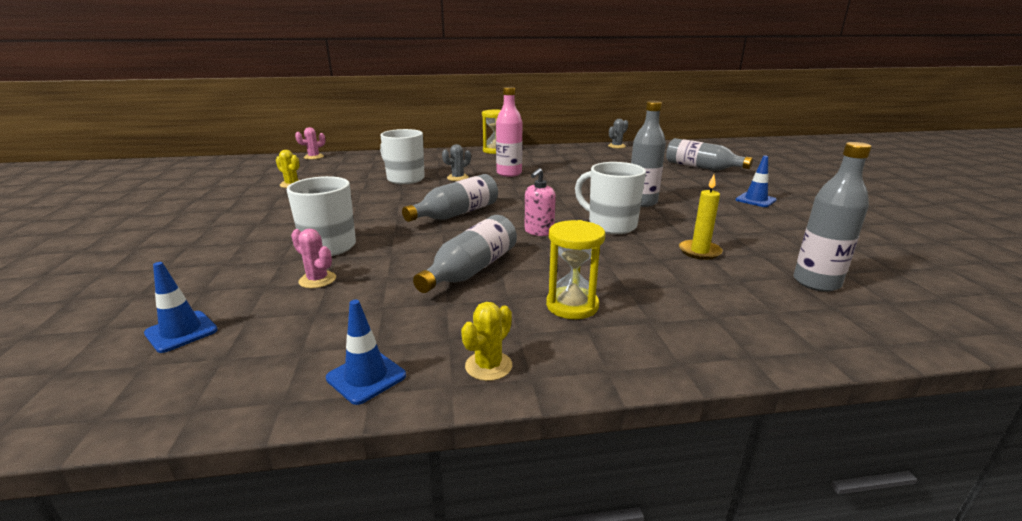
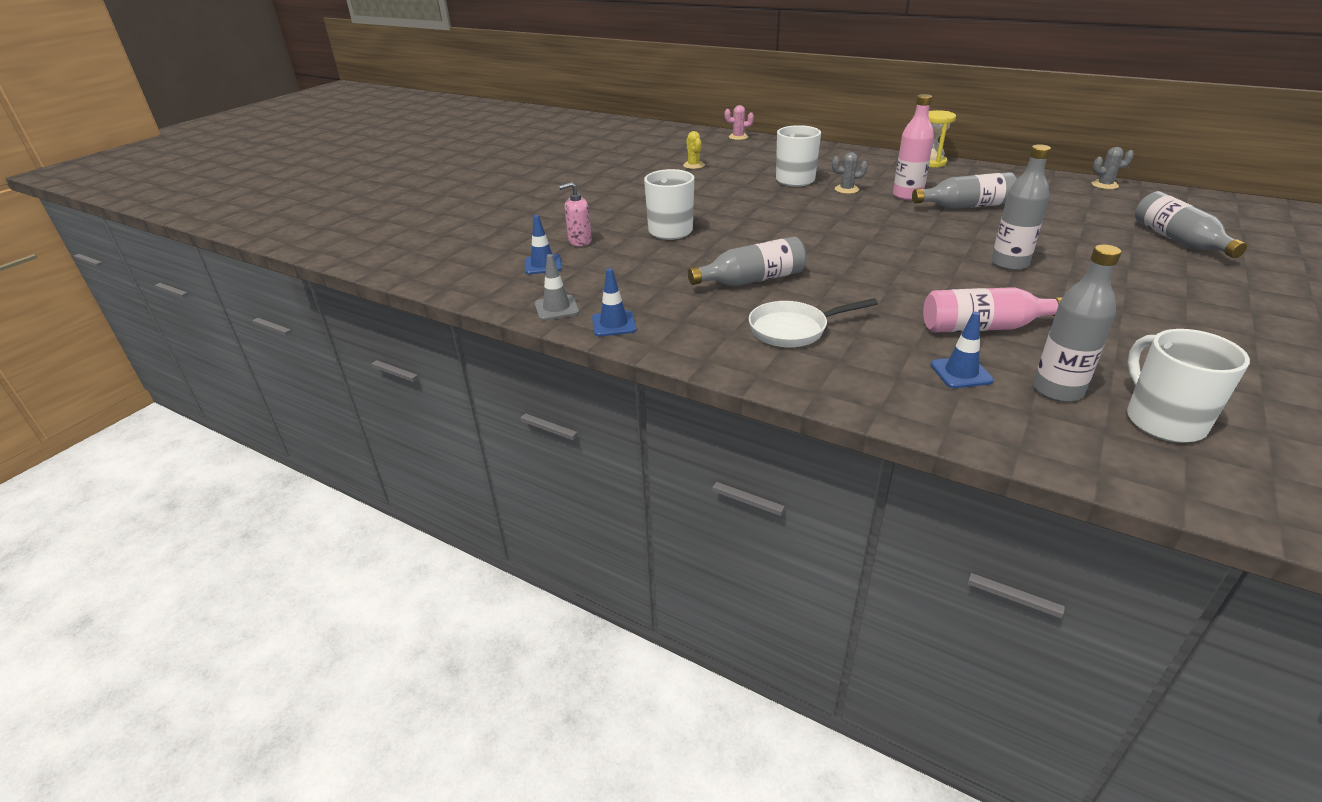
camera: 40 degrees right, 10 degrees up
pink cactus [291,229,336,288] -> none
grey bottle [402,174,498,222] -> grey bottle moved to [912,172,1017,209]
yellow cactus [461,302,512,381] -> none
pink soap dispenser [524,168,556,236] -> pink soap dispenser moved to [559,182,592,246]
yellow hourglass [546,220,605,319] -> white pan [749,298,878,347]
white mug [575,162,646,234] -> white mug moved to [1127,329,1250,443]
yellow candle [679,175,723,260] -> pink bottle [923,287,1063,333]
blue traffic cone [736,156,777,207] -> blue traffic cone moved to [931,312,994,388]
none -> grey traffic cone [535,254,579,320]

